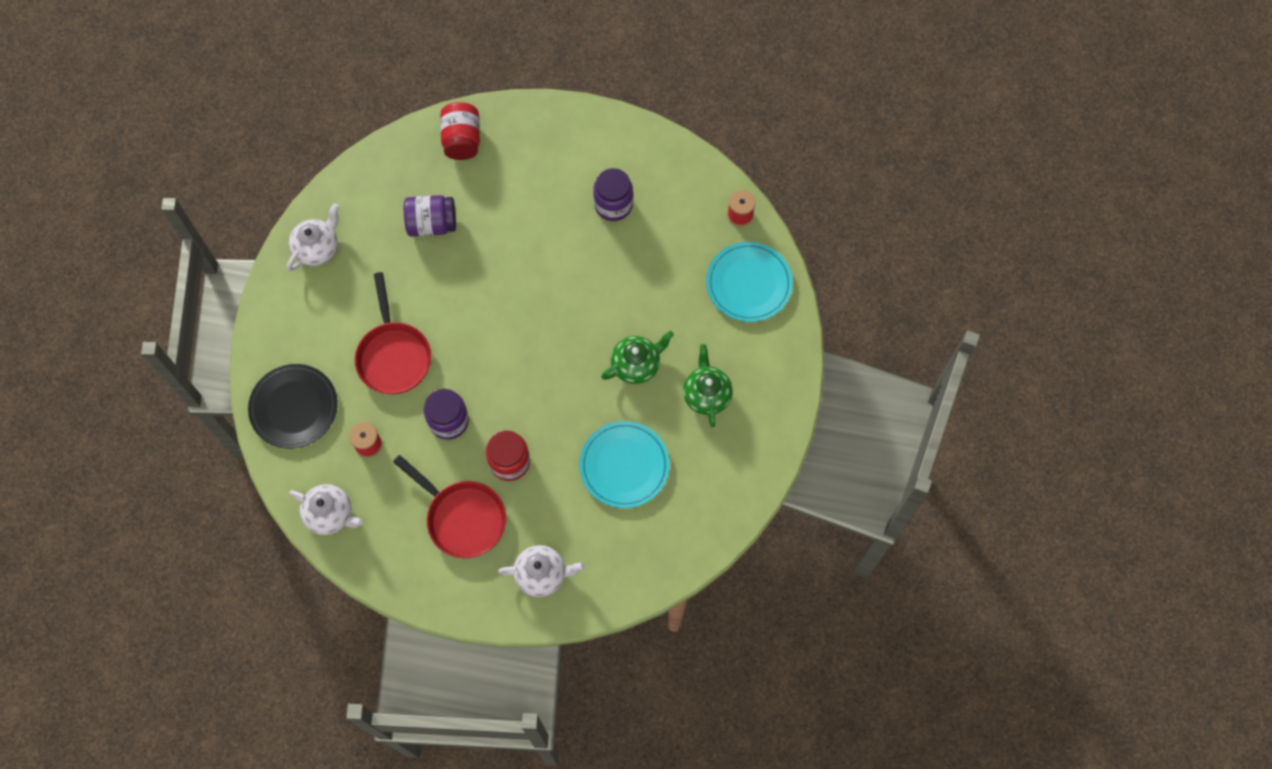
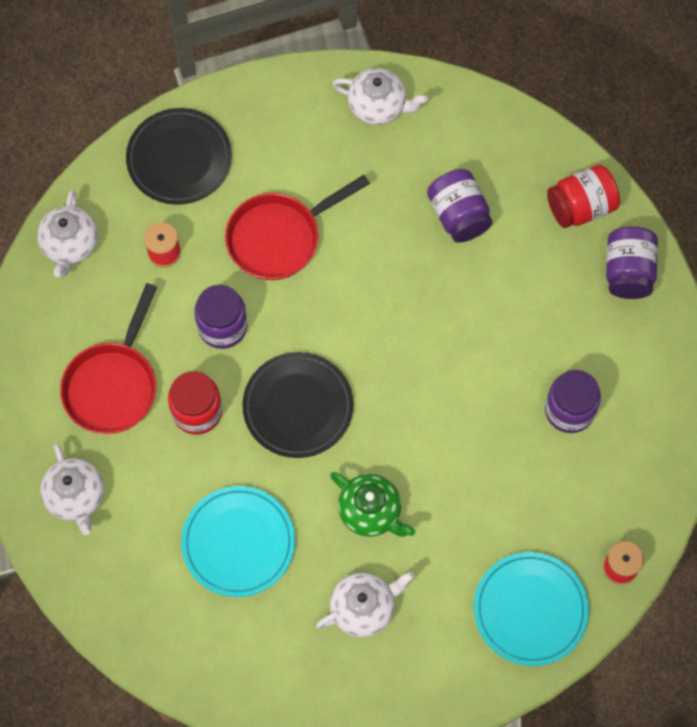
camera: 70 degrees right, 0 degrees up
green teapot [683,344,733,428] -> white teapot [316,572,414,637]
none -> black plate [242,352,353,458]
none -> purple jar [606,226,658,299]

